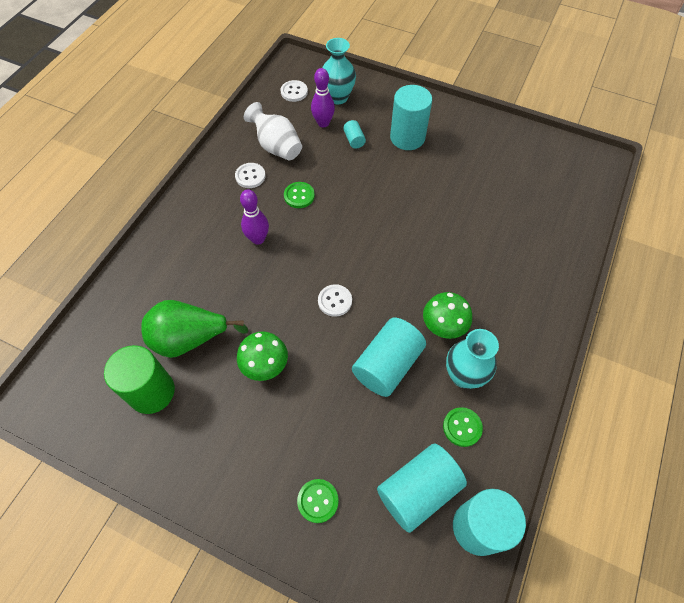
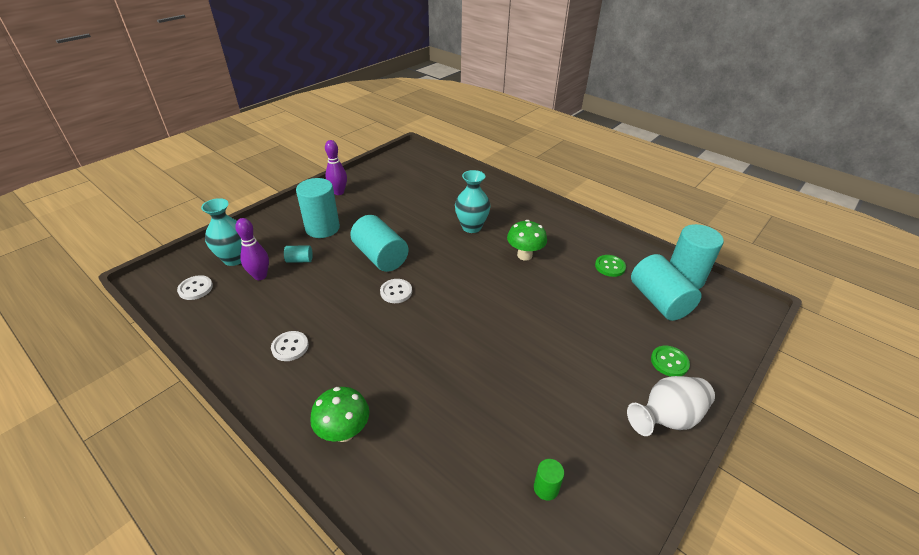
camera: 75 degrees left, 20 degrees down
green cylinder [104,345,175,414] -> green cylinder [534,459,564,501], size x0.46
green pear [141,300,248,358] -> none
green mushroom [237,331,288,381] -> green mushroom moved to [310,387,369,442]
purple bowling pin [240,189,269,245] -> purple bowling pin moved to [325,140,347,195]
white vase [244,102,302,160] -> white vase moved to [627,376,715,436]
green button [284,182,315,208] -> none
white button [318,284,352,317] -> white button moved to [380,279,412,303]
turquoise cylinder [352,318,426,397] -> turquoise cylinder moved to [350,215,409,272]
turquoise vase [446,329,499,389] -> turquoise vase moved to [455,170,491,233]

